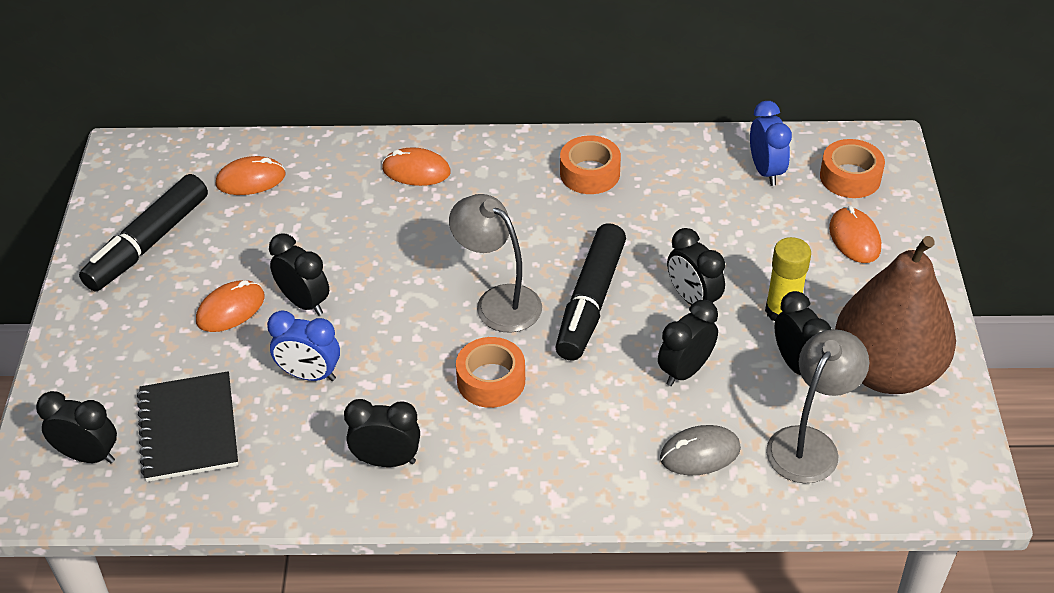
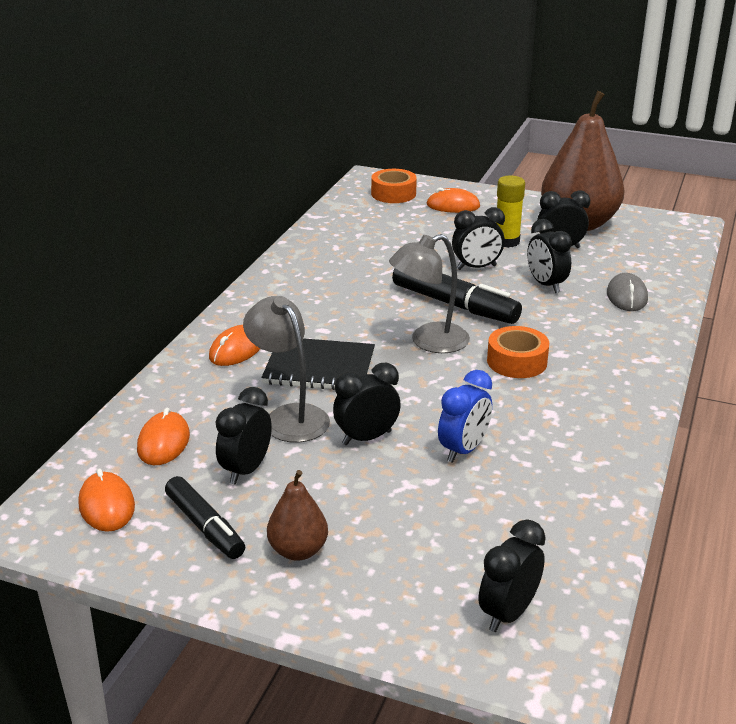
camera: 70 degrees left, 15 degrees down
black marker [79,174,208,291] -> black marker [165,476,245,559], size x0.65
black notebook [137,371,238,482] -> black notebook moved to [262,338,375,390]
orange mouse [196,280,265,332] -> orange mouse moved to [78,469,135,532]
black clock [344,399,420,467] -> black clock moved to [216,387,272,485]
orange tape [560,135,621,194] -> none
blue clock [750,101,792,186] -> none
grey lamp [766,329,869,483] -> grey lamp moved to [243,296,330,443]
none -> brown pear [267,470,328,561]

